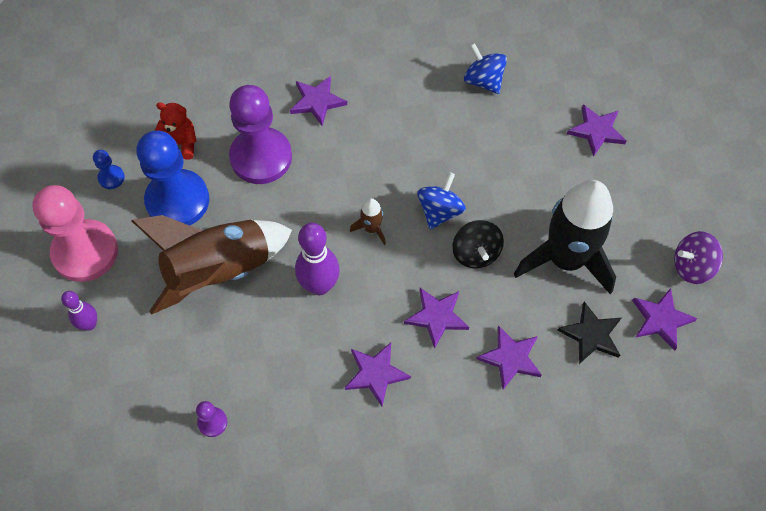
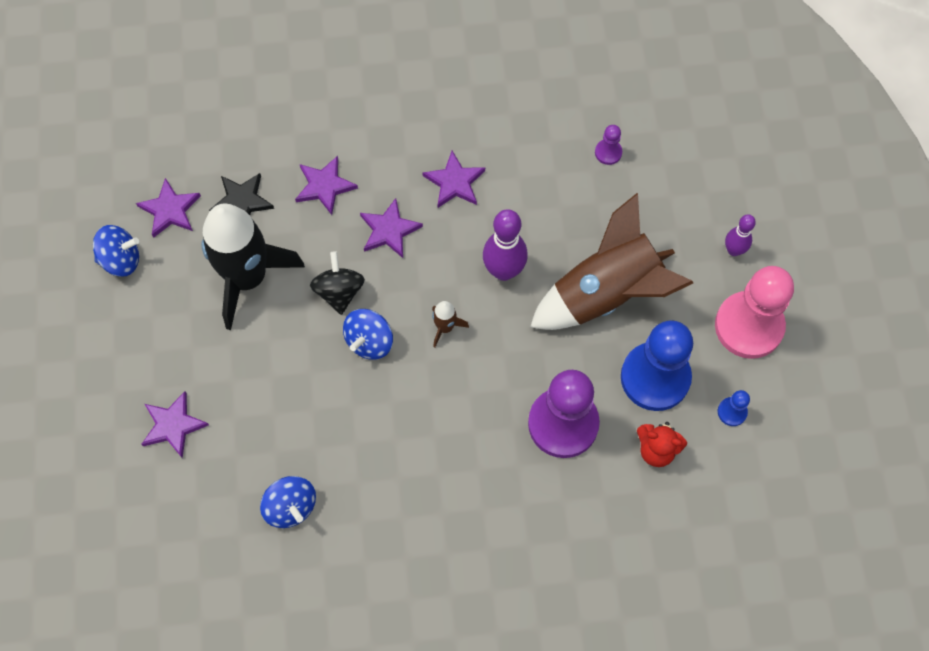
camera: 175 degrees left, 5 degrees up
purple star [290,76,347,126] -> none
purple spinning top [674,231,723,284] -> blue spinning top [93,225,139,277]

